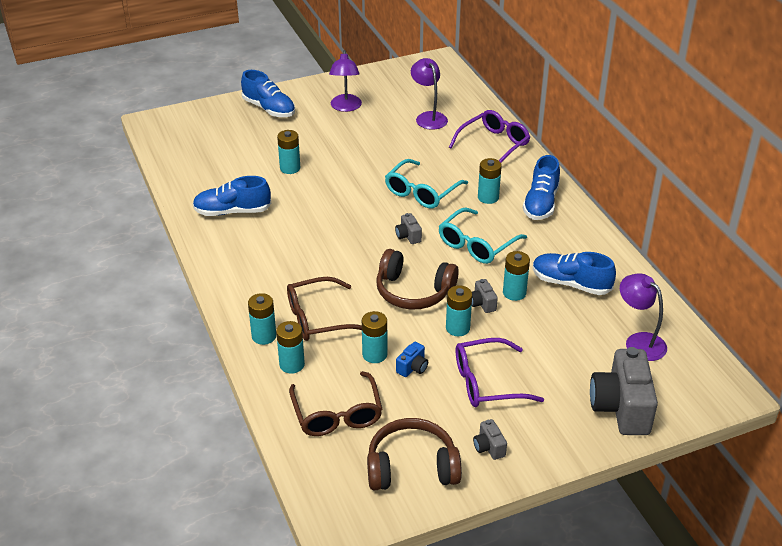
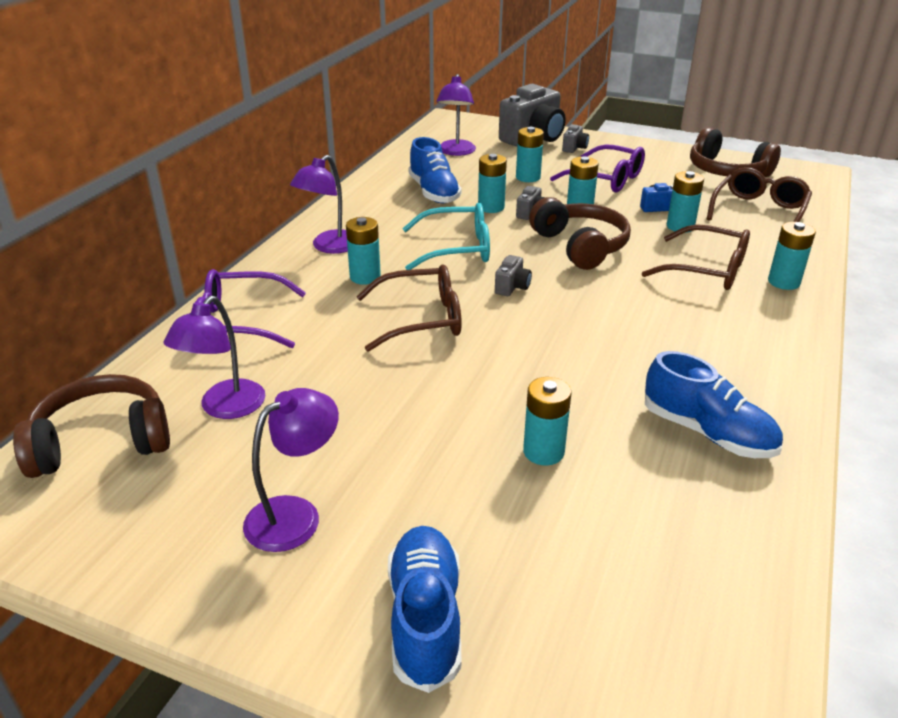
camera: 135 degrees left, 5 degrees down
turquoise battery [276,321,305,374] -> turquoise battery moved to [516,127,544,182]
turquoise glasses [385,159,468,208] -> brown glasses [356,264,462,352]
grey camera [473,419,507,460] -> grey camera moved to [562,124,589,153]
blue shoe [523,155,560,220] -> purple lamp [290,155,348,254]
none -> brown headphones [13,374,170,478]

